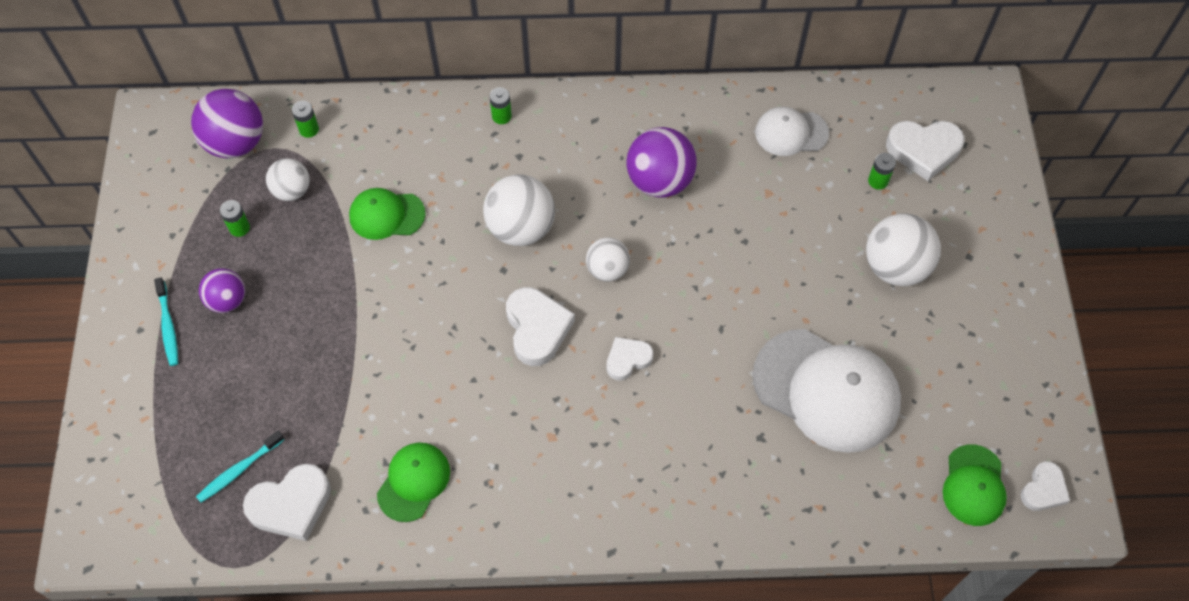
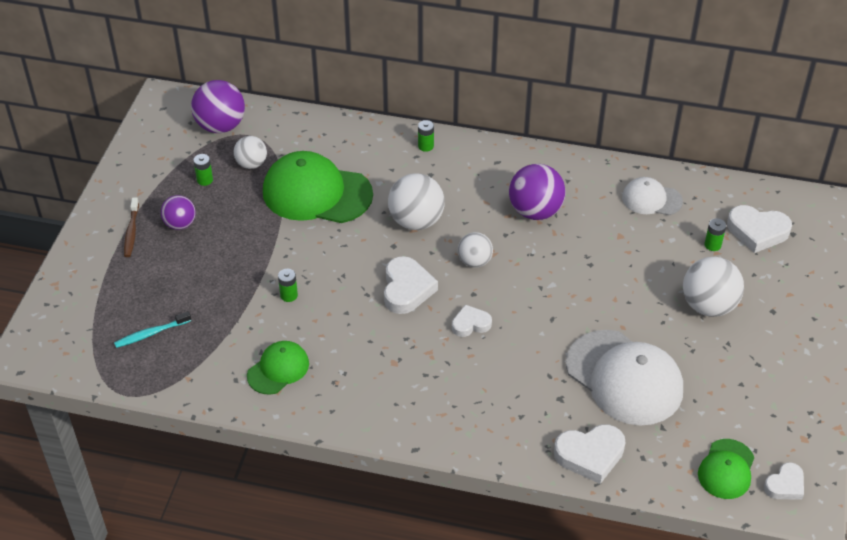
camera: 15 degrees right, 15 degrees down
turquoise toothbrush [154,277,178,366] -> brown toothbrush [124,197,139,257]
white heart [243,464,331,541] -> white heart moved to [554,424,625,484]
green battery [292,101,319,138] -> green battery moved to [278,269,298,302]
green cap [349,188,426,240] -> green cap [263,151,373,223], size x1.86

